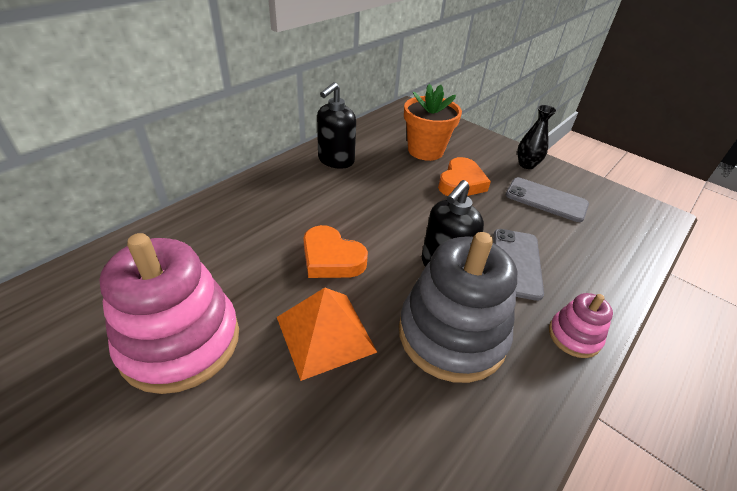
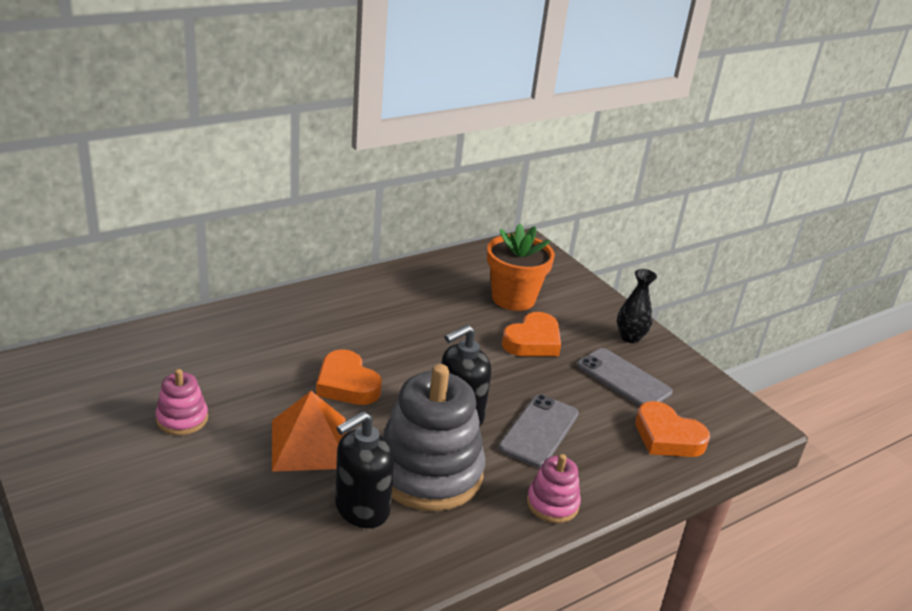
camera: 15 degrees right, 10 degrees down
pink stacking toy [99,233,239,394] -> pink stacking toy [155,369,208,435], size x0.48
black soap dispenser [317,82,356,169] -> black soap dispenser moved to [335,411,394,528]
none -> orange heart [635,401,710,457]

